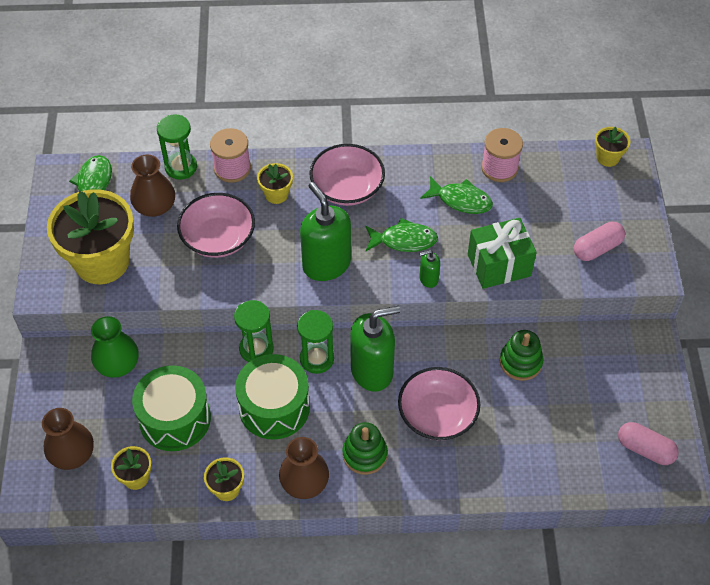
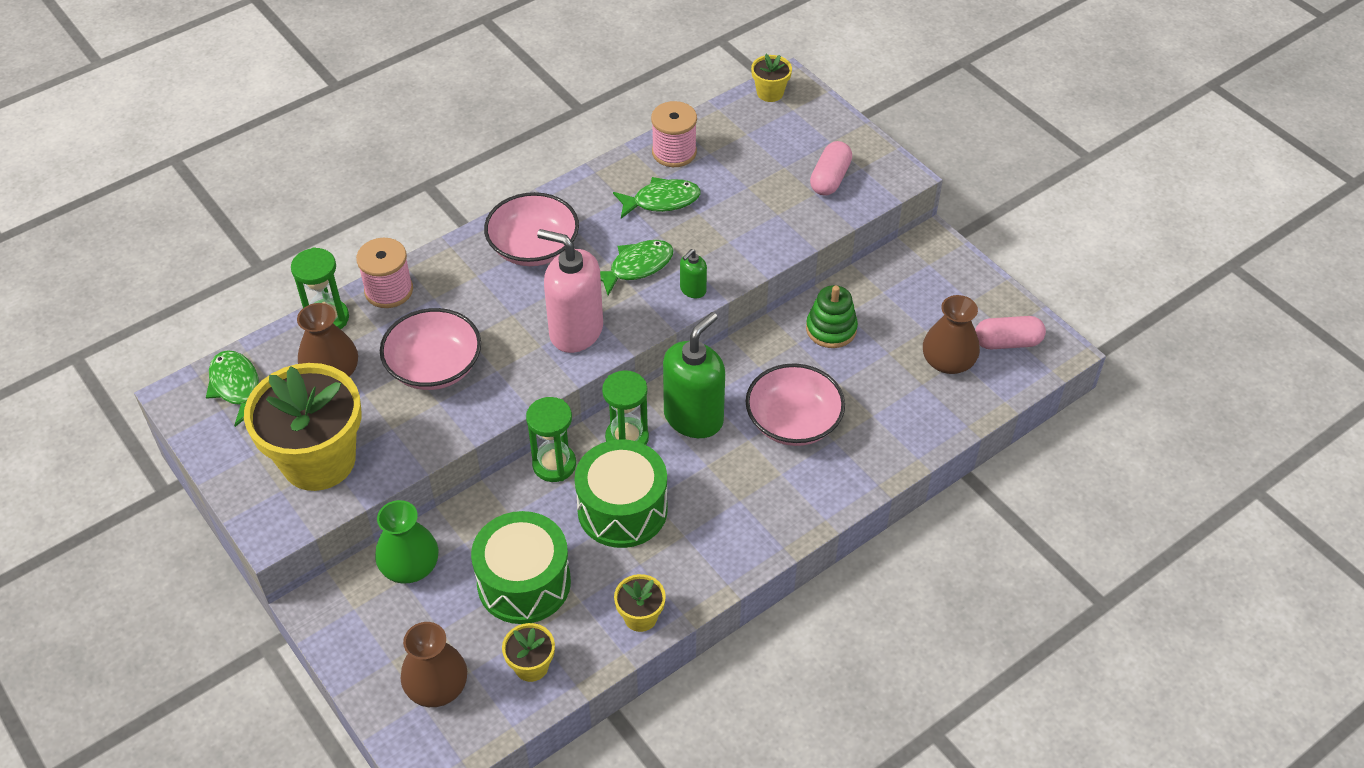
camera: 35 degrees left, 5 degrees down
yellow flower pot [257,163,293,204] -> none
brown vase [279,437,329,499] -> brown vase moved to [923,295,980,374]
green soap dispenser [300,182,351,281] -> pink soap dispenser [537,229,603,353]
green stacking toy [343,422,388,475] -> none
green gift [468,218,537,289] -> none

